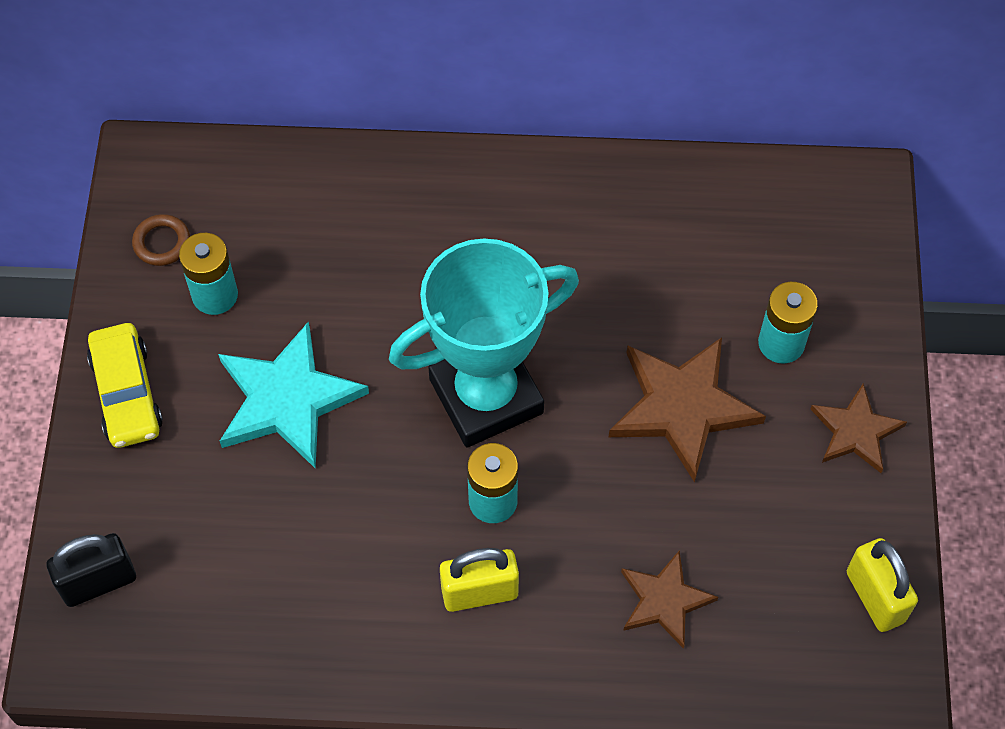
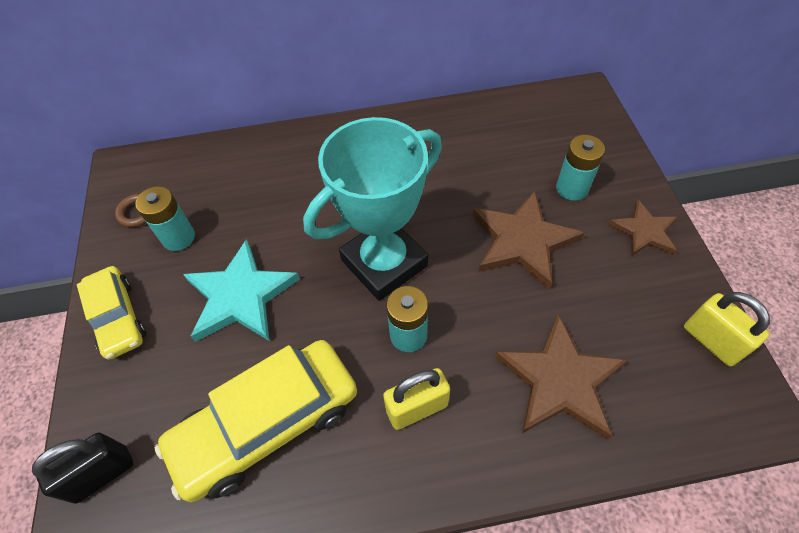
camera: 10 degrees left, 5 degrees down
brown star [621,550,718,649] -> brown star [495,314,628,440], size x1.64
none -> yellow car [155,340,357,502]

